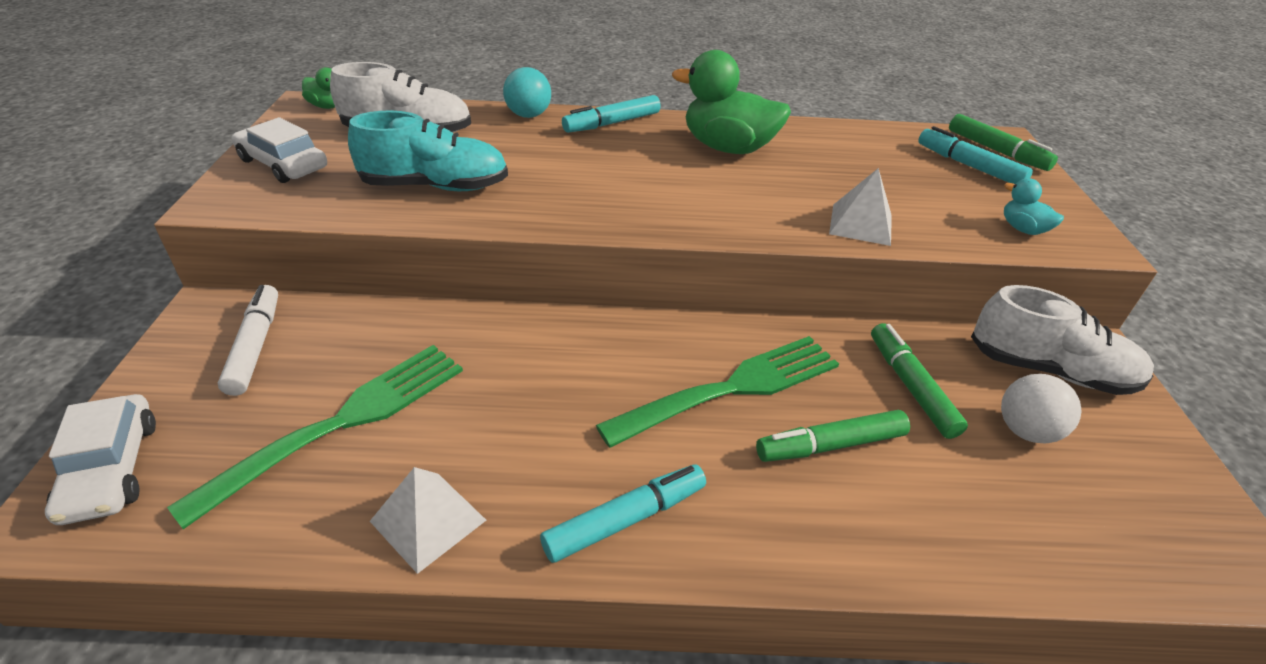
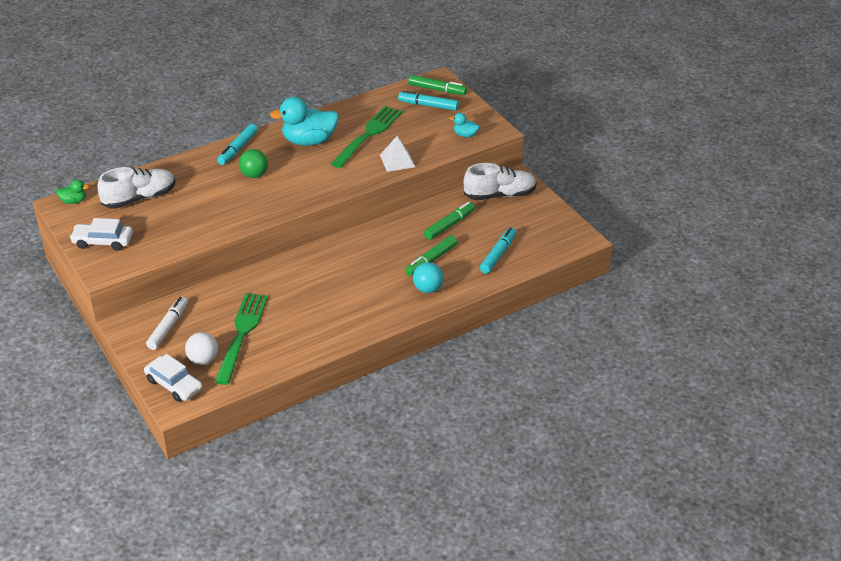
camera: 30 degrees left, 0 degrees up
white marker [218,285,278,396] -> white marker turned 60 degrees clockwise [146,296,188,350]
turquoise shoe [348,110,508,191] -> none
white pyramid [370,467,486,574] -> none
turquoise ball [503,67,551,118] -> turquoise ball moved to [413,262,443,293]
turquoise marker [540,464,706,563] -> turquoise marker moved to [480,228,516,274]
green fork [596,336,839,448] -> green fork moved to [331,106,403,168]
green duck [672,50,791,154] -> turquoise duck [270,97,339,146]
green marker [871,323,968,439] -> green marker turned 90 degrees clockwise [424,202,475,240]
white ball [1001,374,1082,443] -> white ball moved to [185,332,218,365]
none -> green ball [239,149,268,178]

